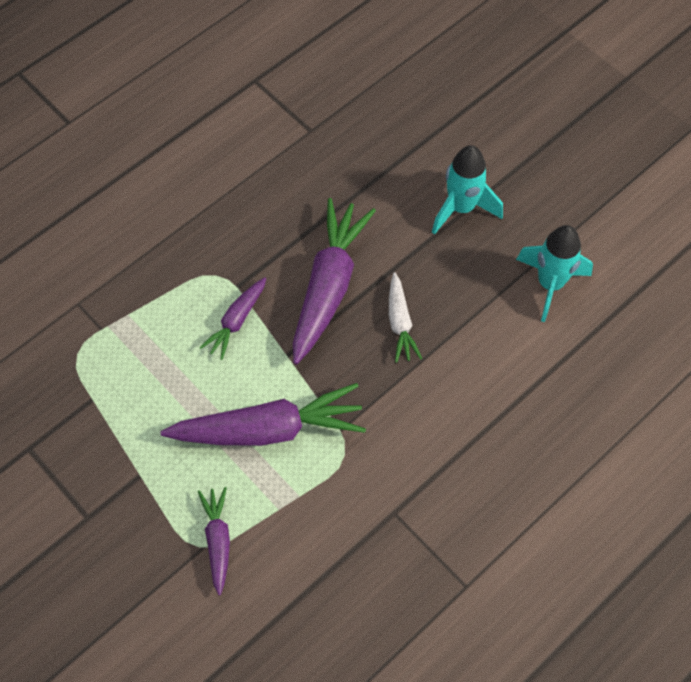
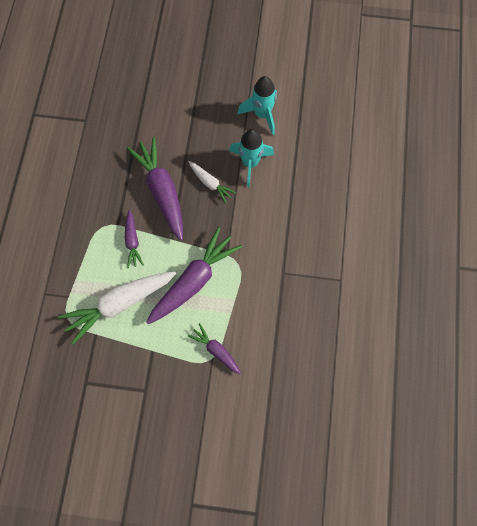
camera: 40 degrees left, 10 degrees up
turquoise rocket [432,145,503,235] -> turquoise rocket moved to [229,129,274,187]
none -> white carrot [58,271,176,345]

